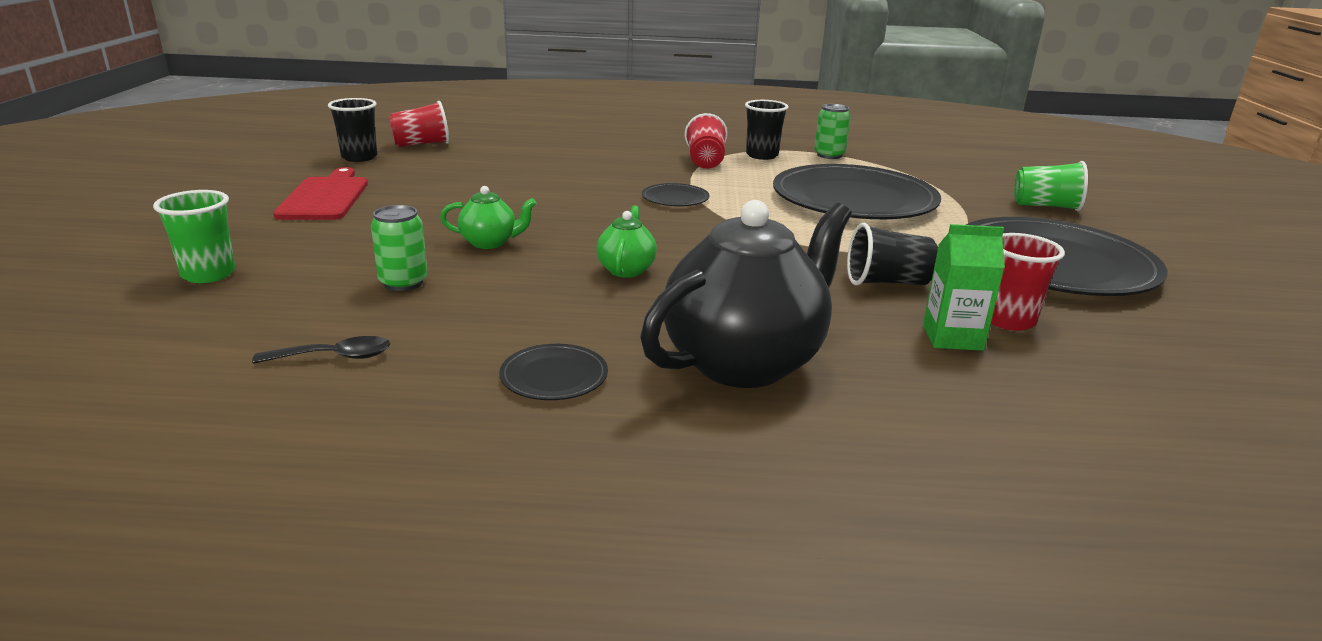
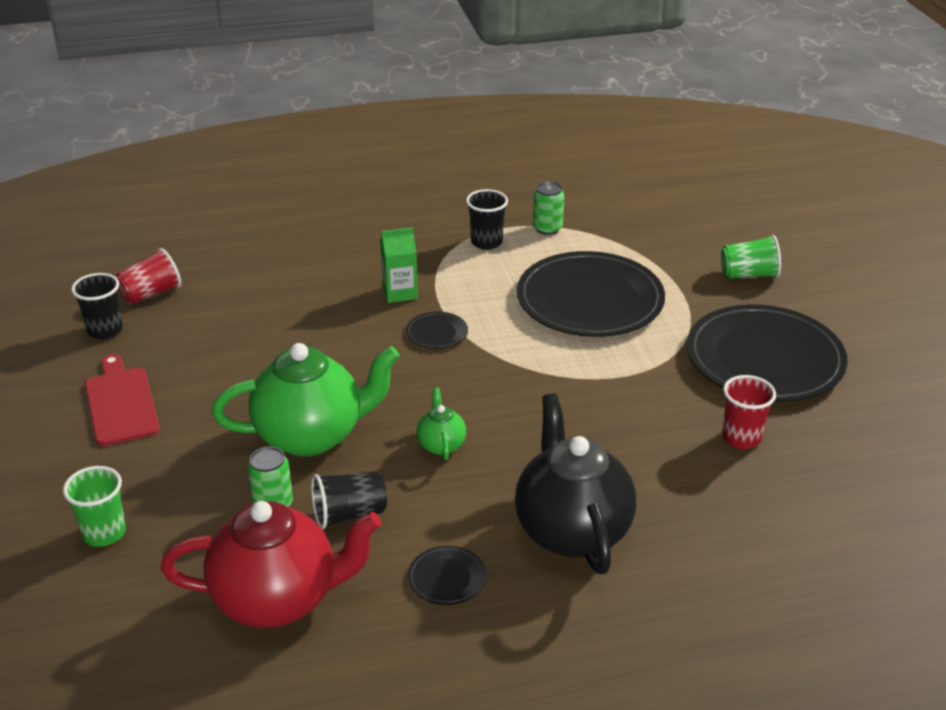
camera: 15 degrees left, 10 degrees up
black spoon [252,336,390,364] -> red teapot [161,501,381,628]
green teapot [440,186,536,249] -> green teapot [212,343,400,457], size x2.21
black teapot [640,200,851,388] -> black teapot turned 45 degrees counterclockwise [515,393,636,574]
red cup [685,113,728,169] -> none
black cup [847,223,938,285] -> black cup moved to [311,471,387,529]
green carton [923,224,1005,351] -> green carton moved to [380,227,418,303]

